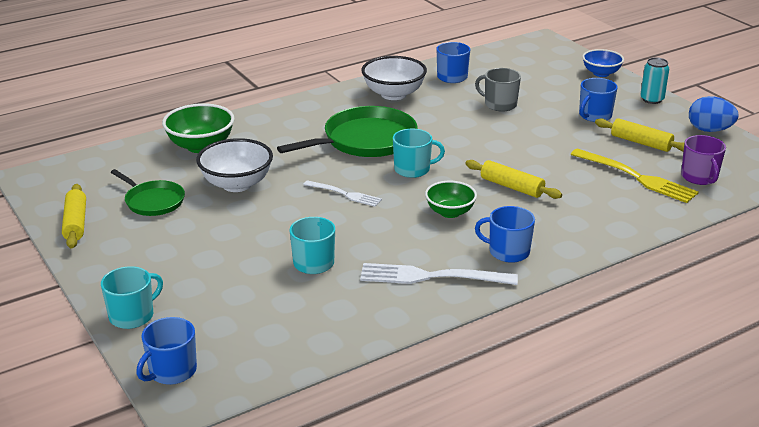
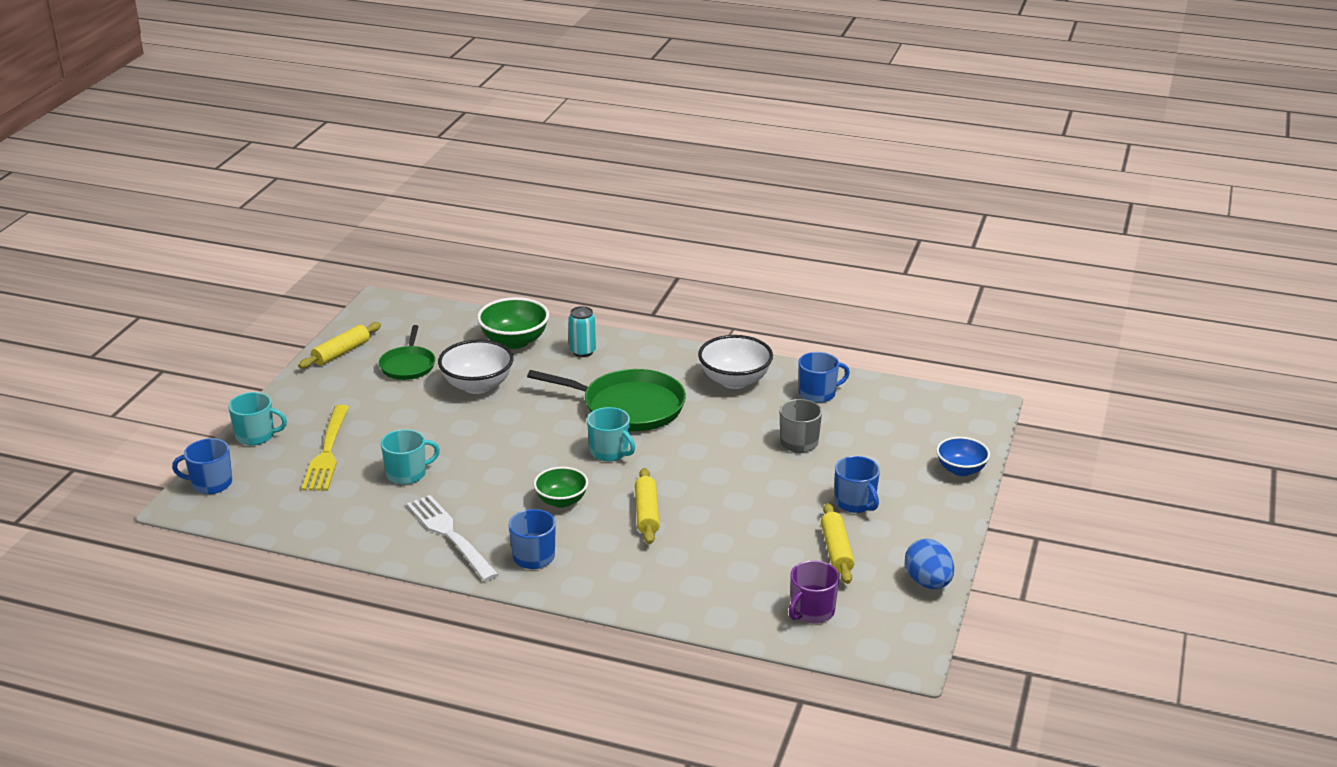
camera: 50 degrees right, 0 degrees up
white fork [303,180,382,207] -> none
yellow fork [570,148,699,203] -> yellow fork moved to [302,405,349,491]
blue mug [579,78,618,122] -> blue mug turned 120 degrees counterclockwise [835,456,880,513]
turquoise can [640,57,669,104] -> turquoise can moved to [568,306,596,357]

